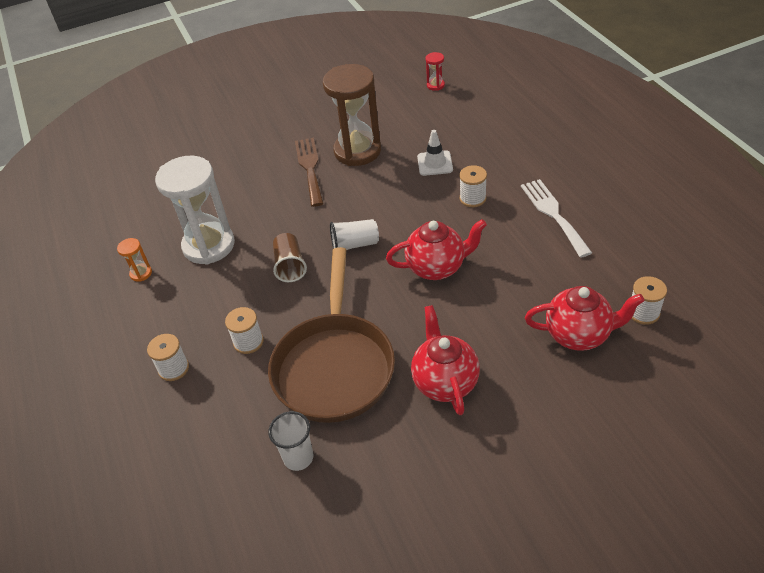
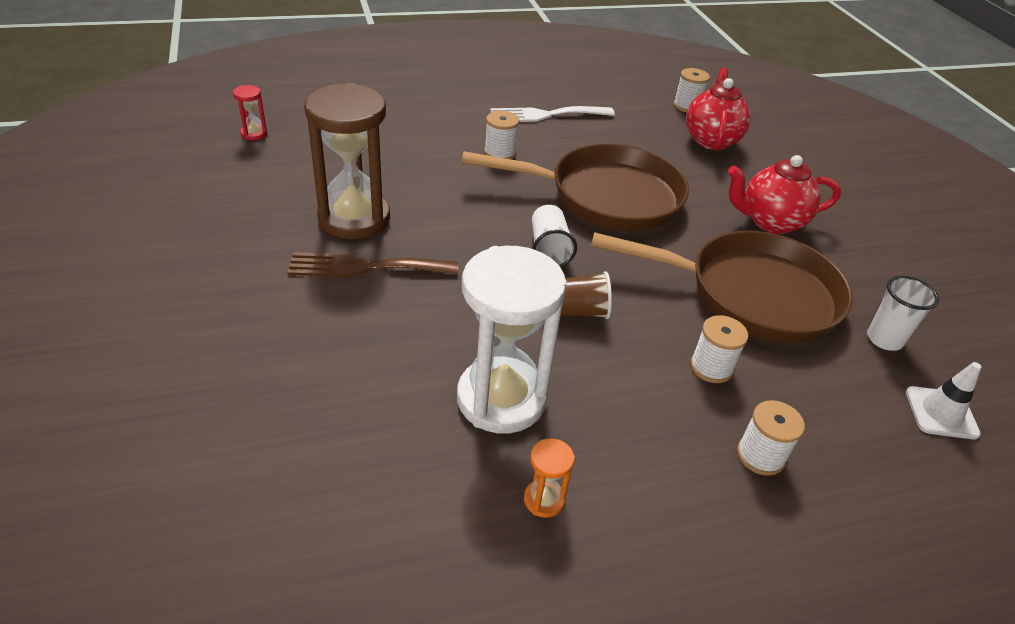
camera: 90 degrees left, 5 degrees down
red teapot [386,219,487,280] -> brown pan [462,144,689,231]
white traffic cone [417,130,453,176] -> white traffic cone moved to [906,362,981,439]

